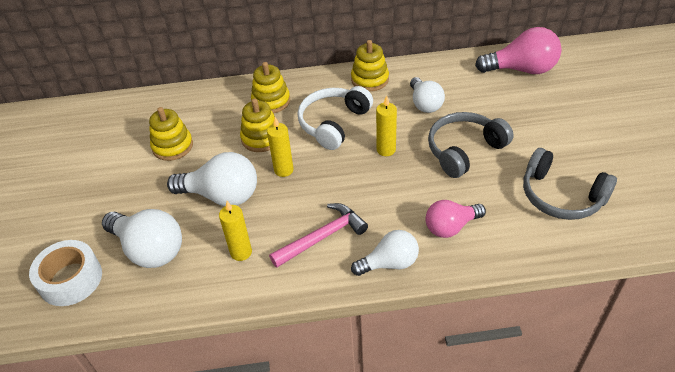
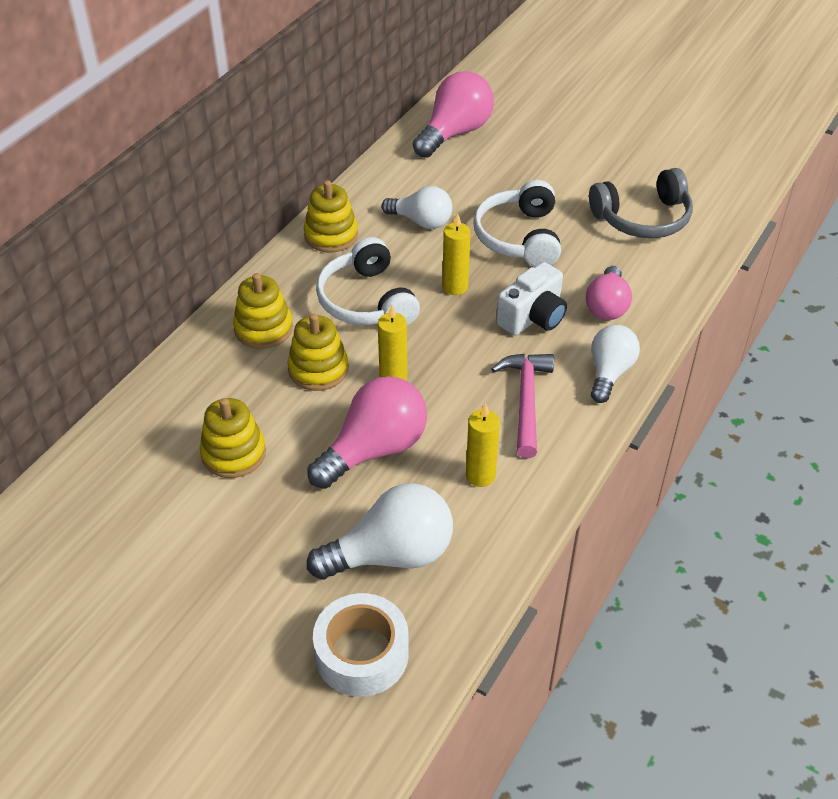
camera: 55 degrees left, 0 degrees up
white light bulb [167,152,257,206] -> pink light bulb [307,376,427,489]
grey headphones [428,112,513,178] -> white headphones [473,180,561,267]
none -> white camera [496,262,567,335]

